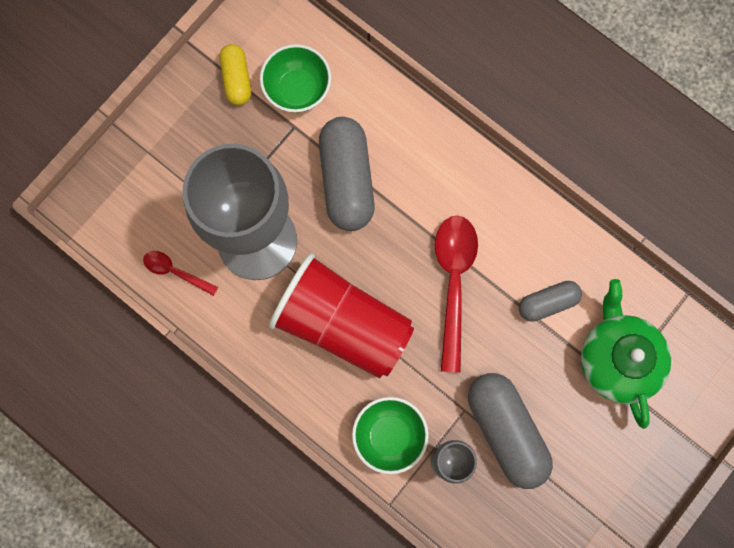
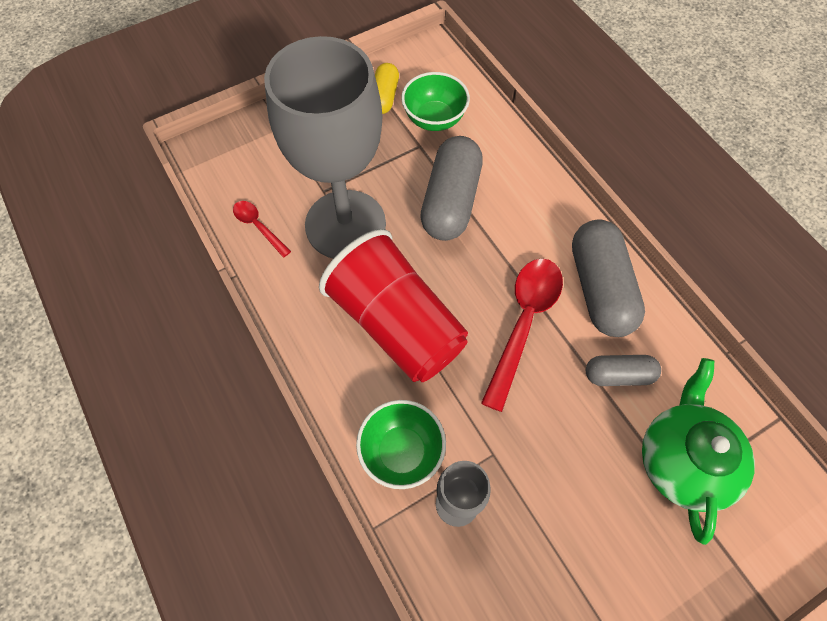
camera: 20 degrees right, 15 degrees down
grey capsule [468,373,553,489] -> grey capsule moved to [572,220,645,337]

